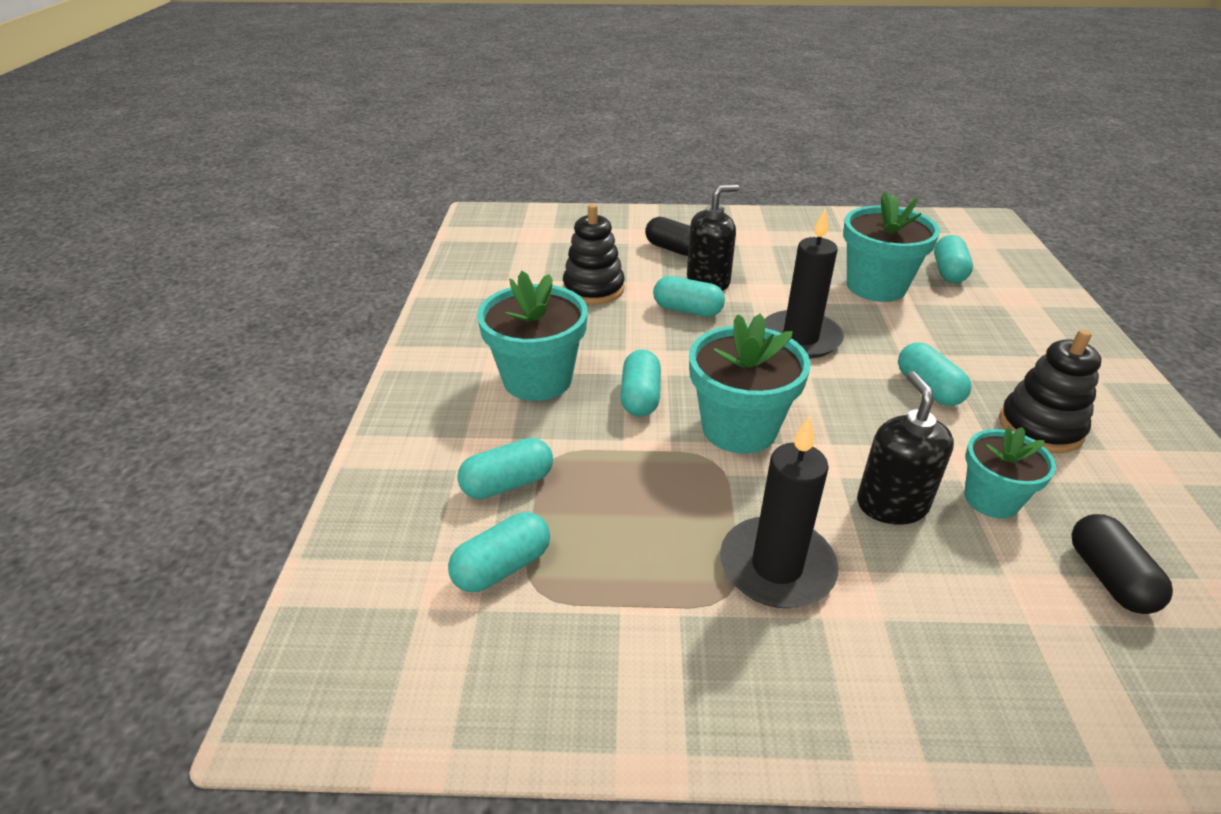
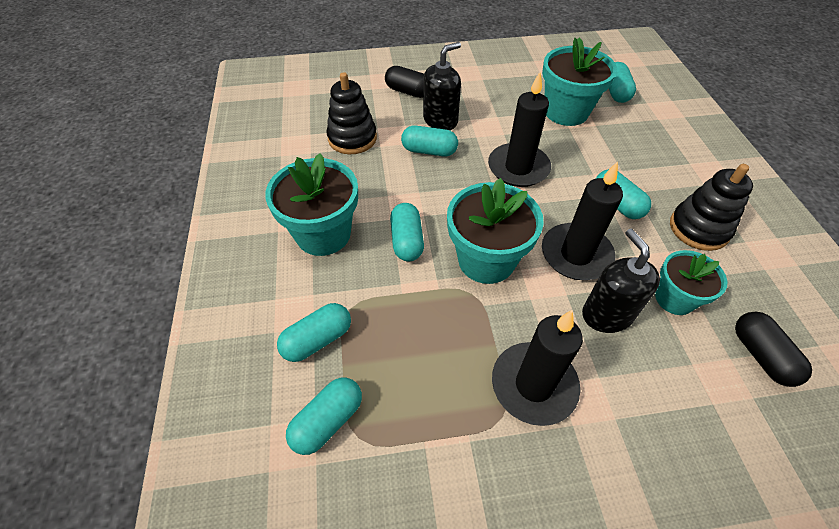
camera: 10 degrees left, 15 degrees up
none -> black candle [542,161,623,280]

